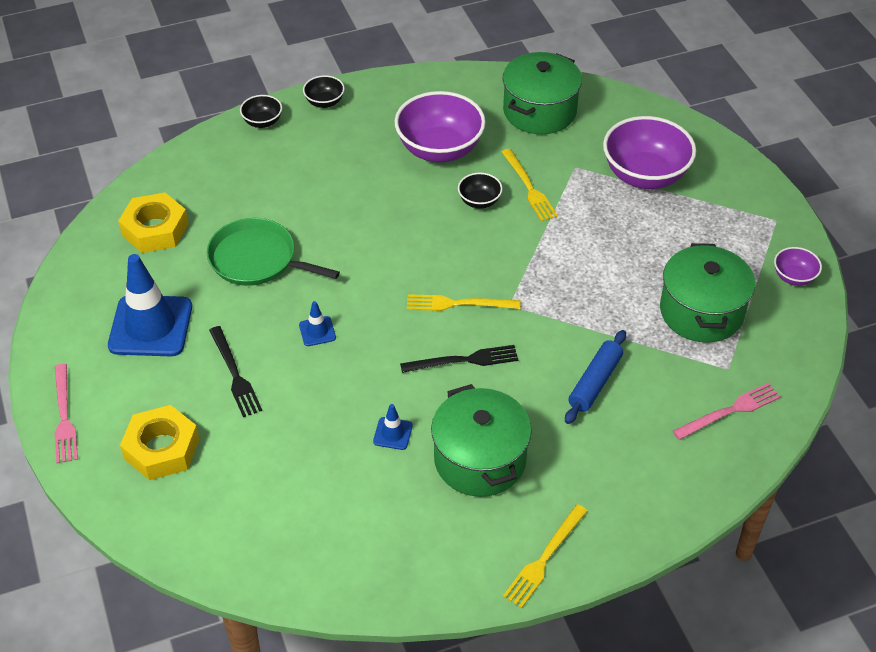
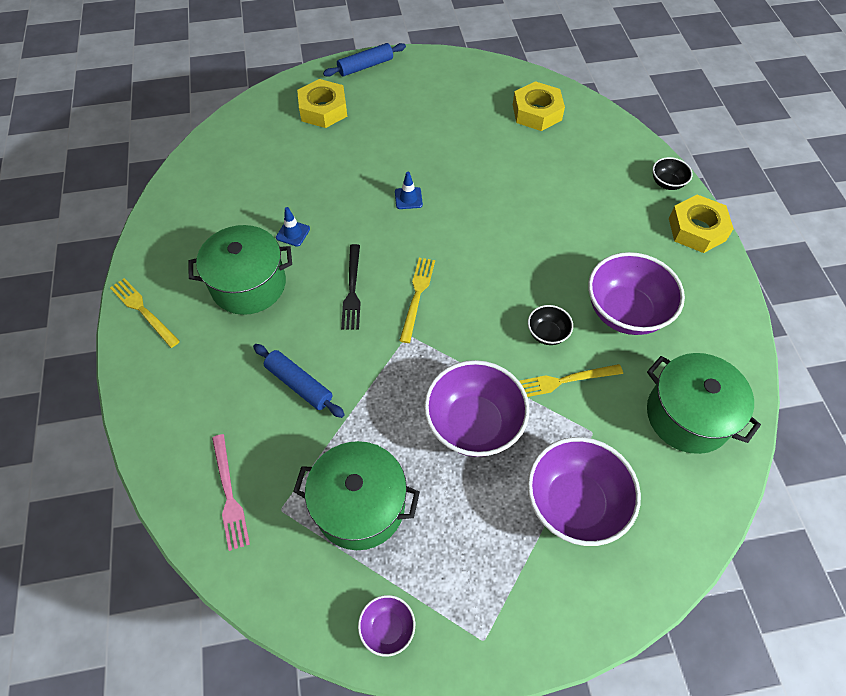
camera: 100 degrees right, 10 degrees up
pink fork [54,364,78,464] -> blue rolling pin [323,43,406,77]
blue traffic cone [108,254,192,356] -> none
green pan [207,218,340,286] -> none
black fork [209,326,262,417] -> none
black bowl [303,75,345,108] -> yellow nut [669,195,734,253]
none -> purple bowl [424,360,530,457]

